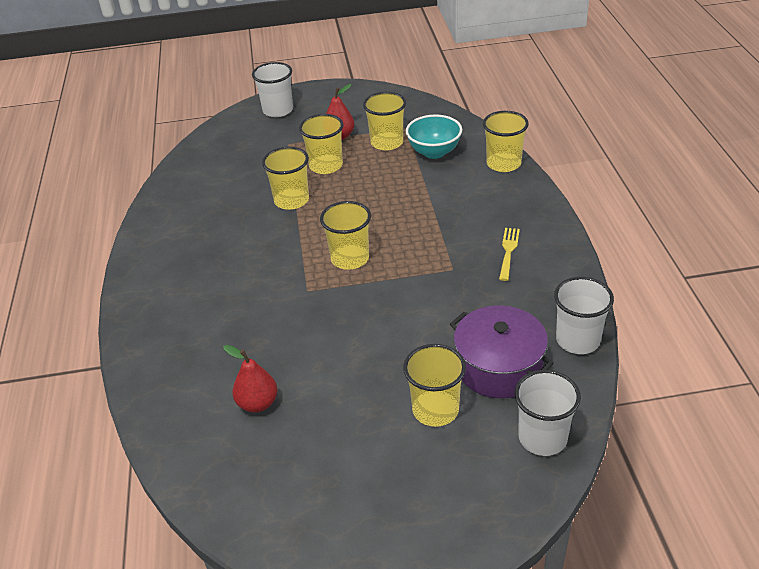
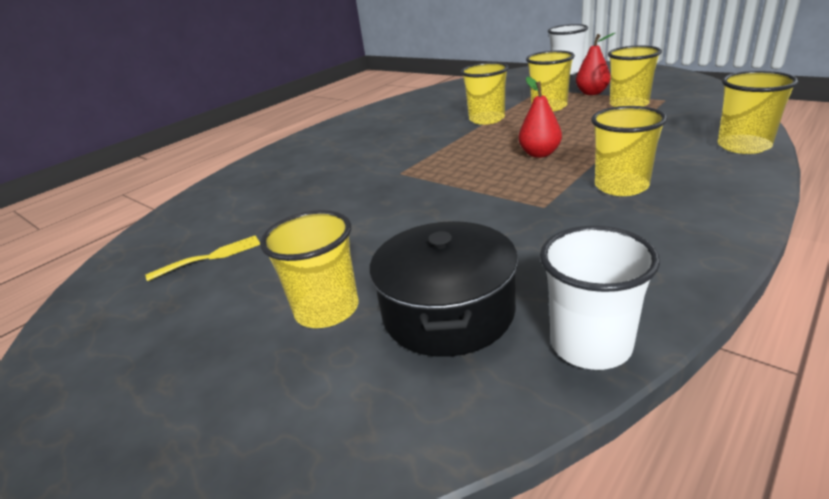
camera: 50 degrees right, 10 degrees down
red pear [223,345,278,413] -> red pear moved to [518,77,562,158]
yellow cup [320,201,371,270] -> yellow cup moved to [591,106,667,196]
turquoise bowl [406,115,463,159] -> none
purple pot [450,306,554,398] -> black pot [369,221,518,357]
yellow fork [499,228,520,281] -> yellow fork moved to [145,235,260,281]
white cup [514,370,581,456] -> none

